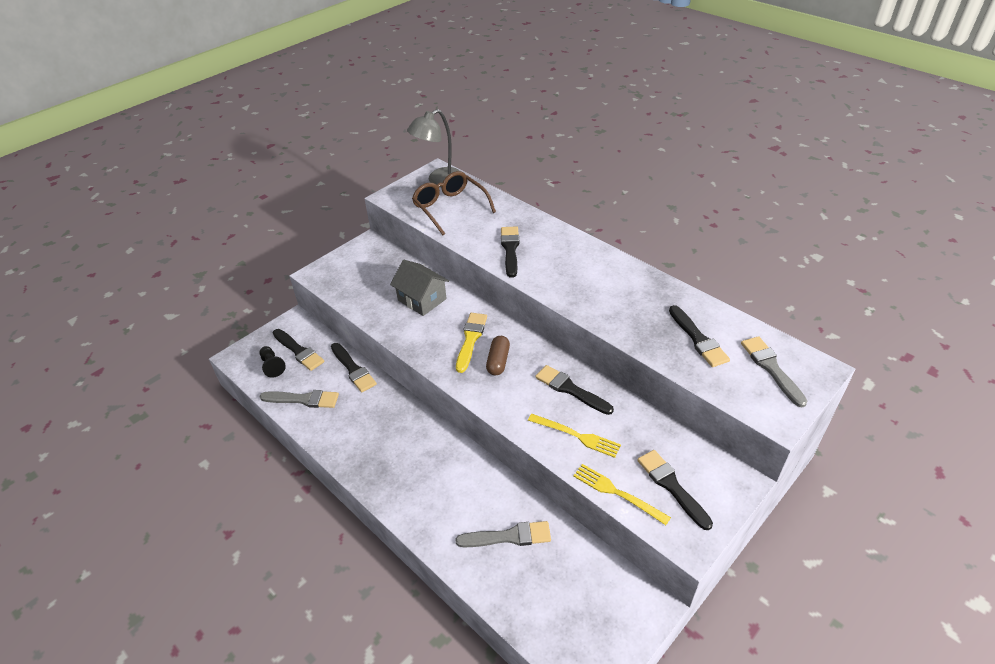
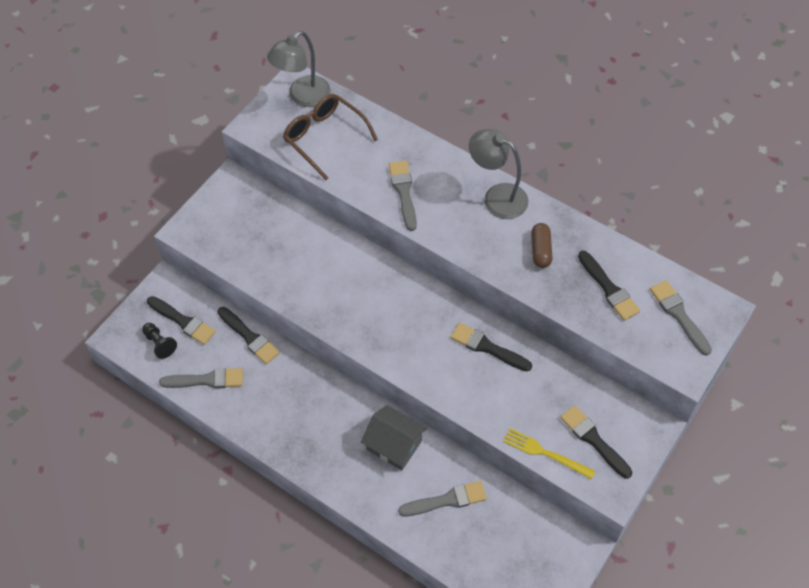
camera: 10 degrees left, 15 degrees up
grey house [390,260,449,316] -> grey house moved to [361,405,427,470]
yellow brush [456,313,487,373] -> none
brown capsule [486,336,510,375] -> brown capsule moved to [531,223,553,268]
black brush [501,226,519,278] -> grey brush [388,160,417,231]
yellow fork [528,414,621,458] -> none
none -> grey lamp [469,129,529,219]

